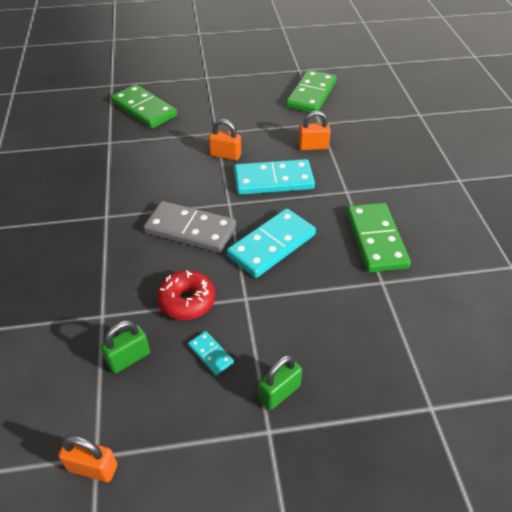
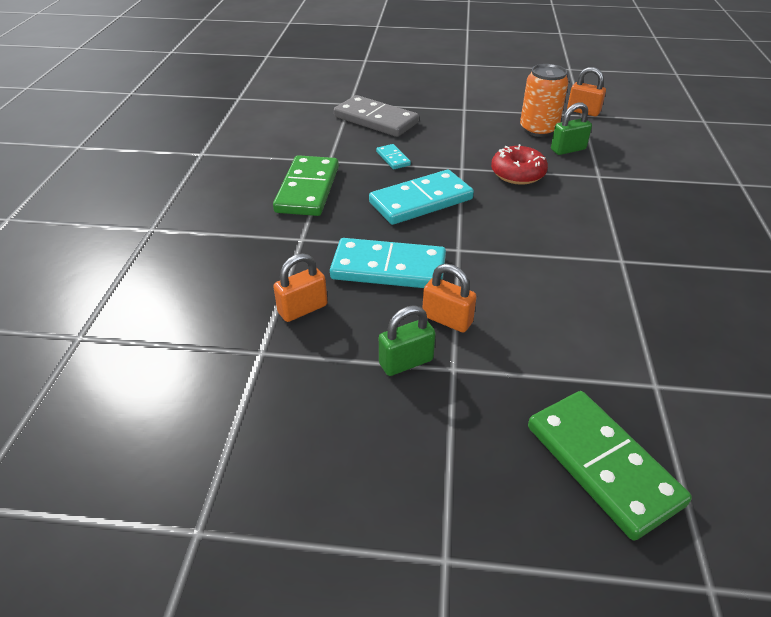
camera: 165 degrees left, 5 degrees down
grey domino [143,201,236,253] -> grey domino moved to [334,95,419,137]
turquoise domino [188,331,234,375] -> turquoise domino moved to [376,144,411,169]
green padlock [258,355,302,410] -> green padlock moved to [379,305,436,376]
green domino [286,70,337,113] -> none
orange padlock [298,111,331,150] -> orange padlock turned 45 degrees counterclockwise [273,253,327,322]
none -> orange can [520,64,569,137]

